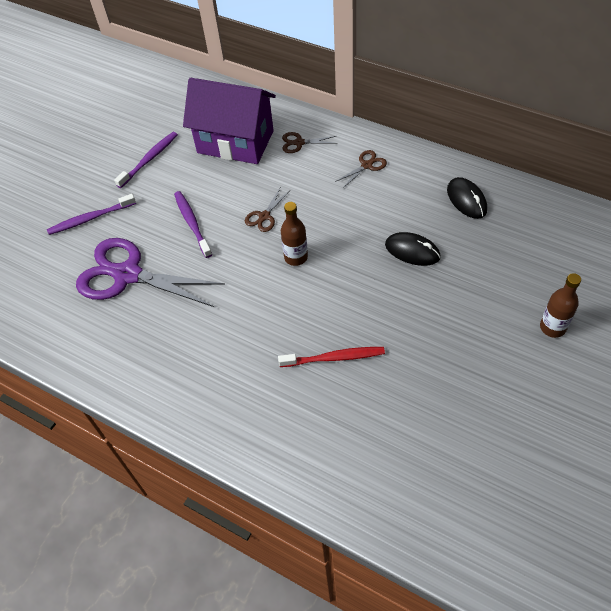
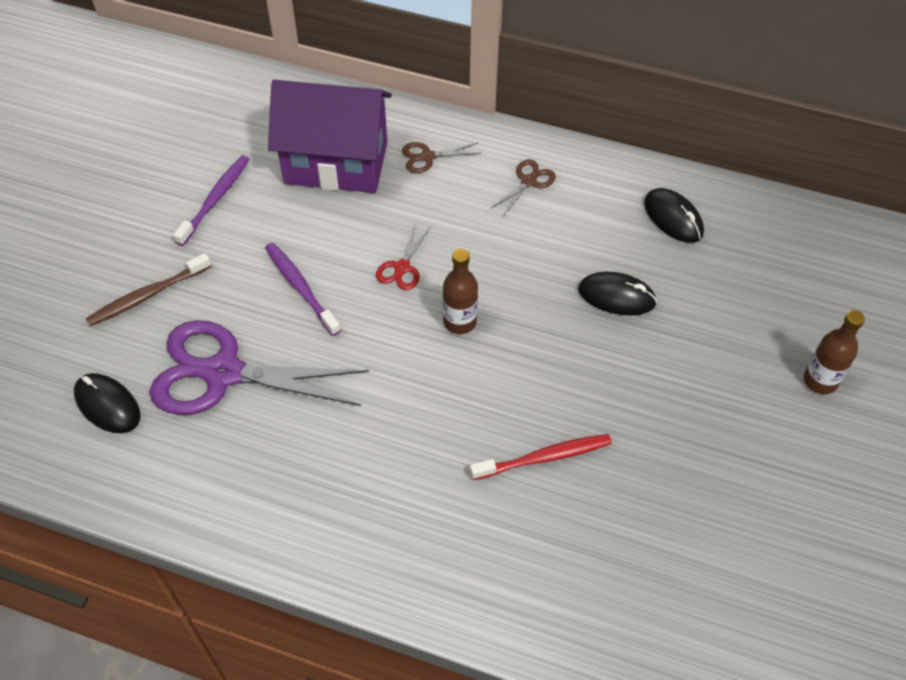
camera: 15 degrees left, 0 degrees up
purple toothbrush [47,194,136,235] -> brown toothbrush [86,253,212,326]
brown scissors [245,188,289,232] -> red scissors [376,223,430,290]
none -> black mouse [74,373,140,433]

